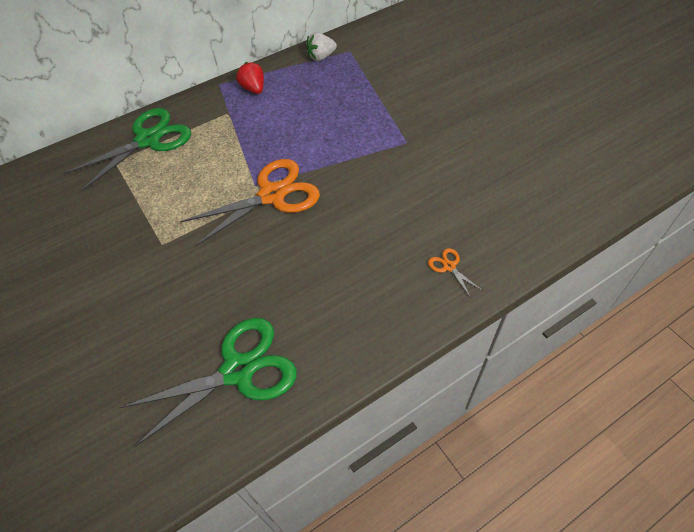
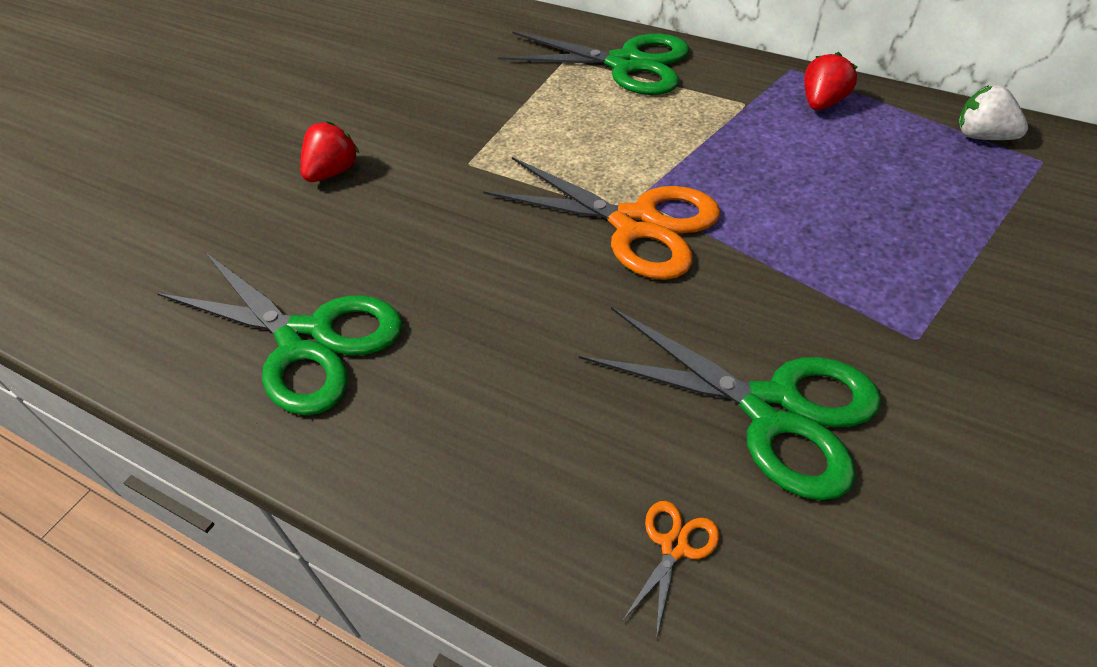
camera: 60 degrees right, 5 degrees down
none -> red strawberry [300,121,360,182]
none -> green scissors [579,307,881,500]

